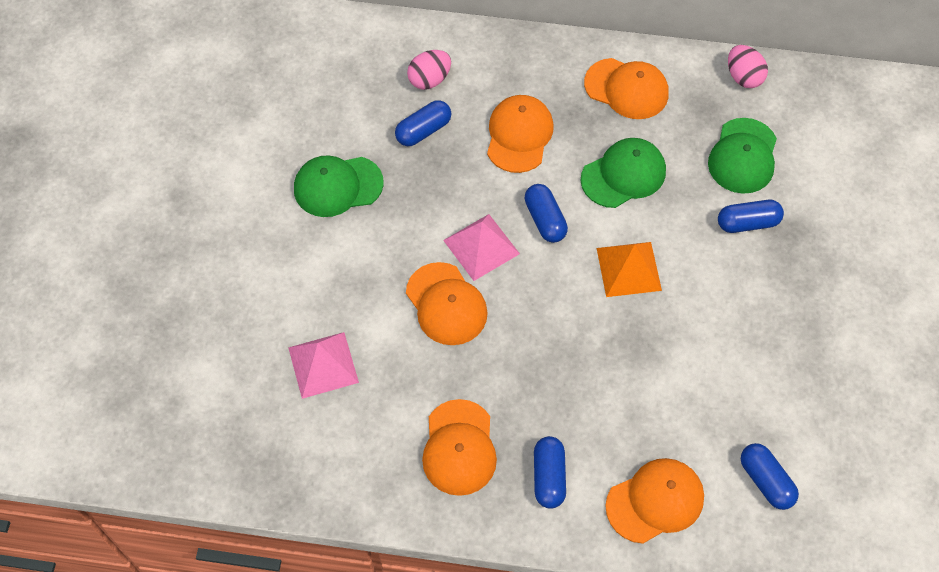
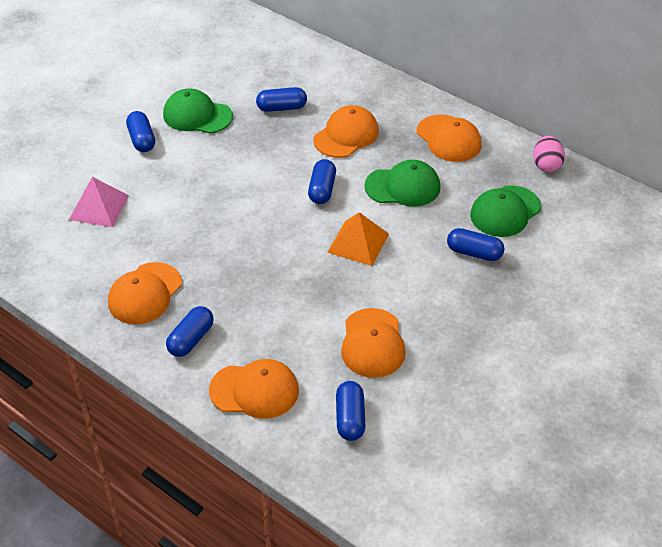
camera: 30 degrees right, 15 degrees down
orange cap [406,262,488,345] -> orange cap moved to [341,308,406,378]
pink egg [407,50,451,90] -> none
pink pyramid [443,214,520,281] -> none
none -> blue capsule [126,111,155,152]

